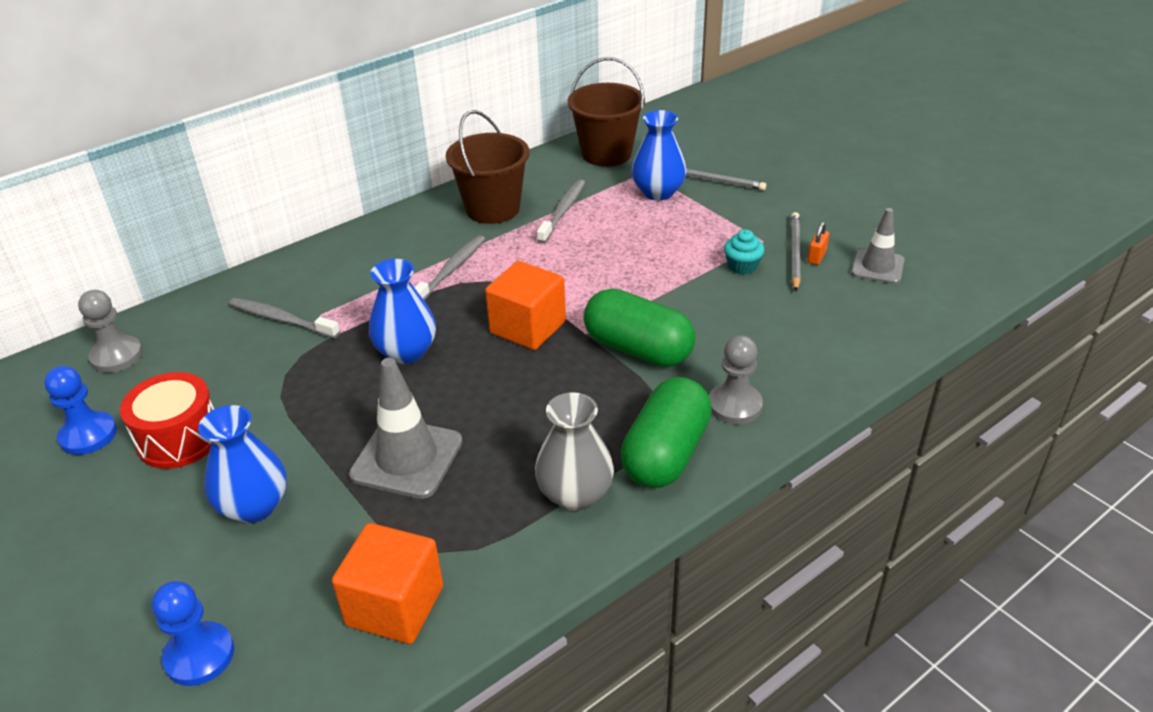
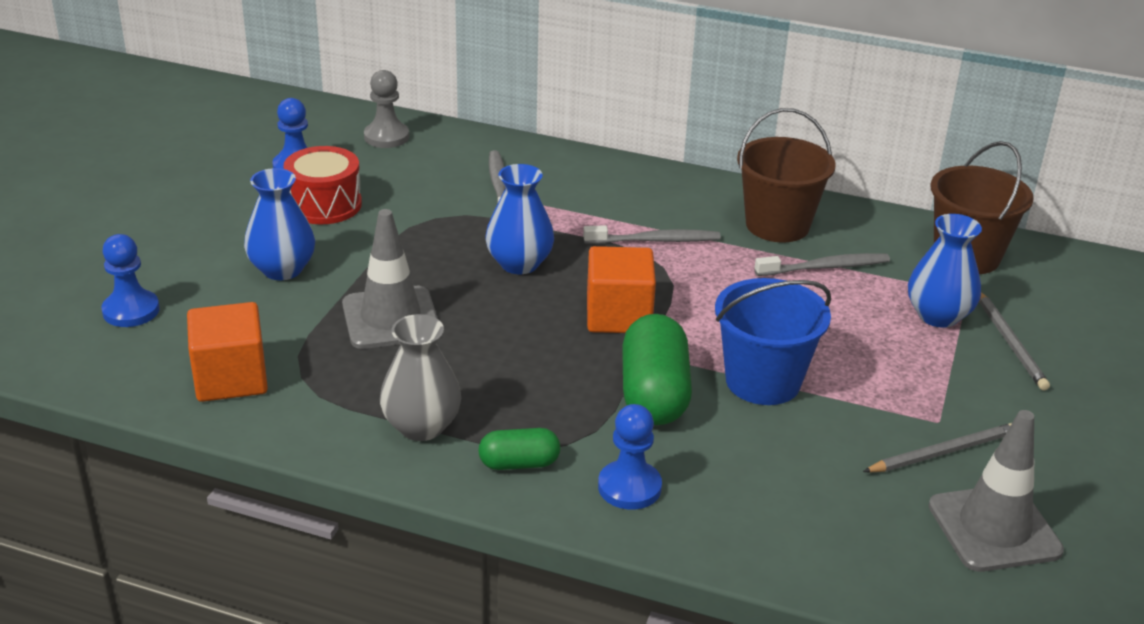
camera: 55 degrees right, 5 degrees down
green capsule [621,377,712,488] -> green capsule [478,428,560,470], size x0.55
grey pawn [709,335,763,425] -> blue pawn [598,404,662,510]
turquoise cupcake [724,229,765,275] -> none
orange padlock [807,222,829,265] -> none
grey traffic cone [851,208,905,284] -> grey traffic cone [928,410,1064,572], size x1.55
none -> blue bucket [715,278,831,405]

